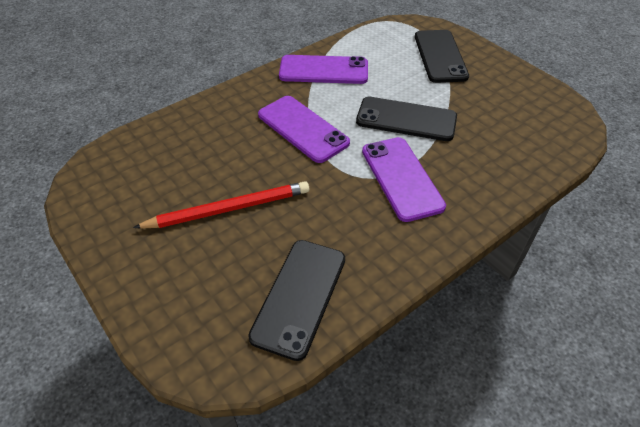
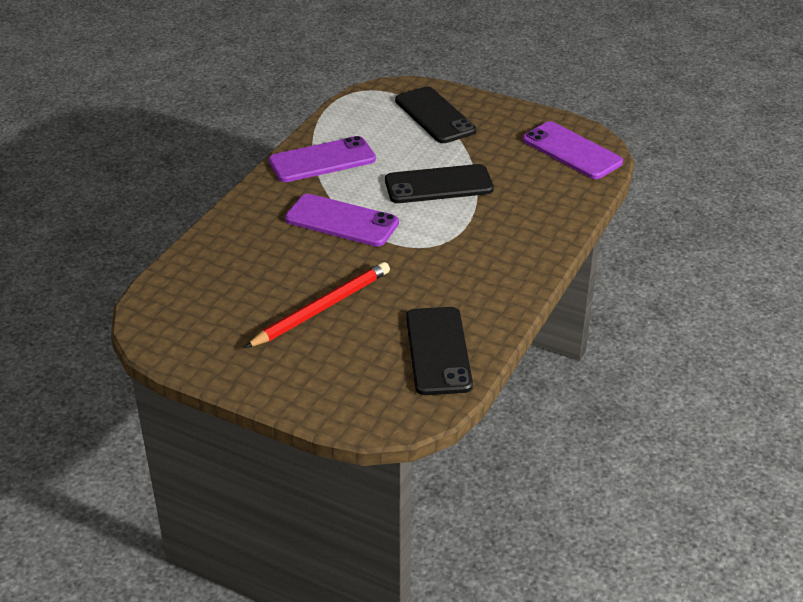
camera: 25 degrees left, 10 degrees down
purple phone [362,137,446,222] -> purple phone moved to [523,121,623,179]

